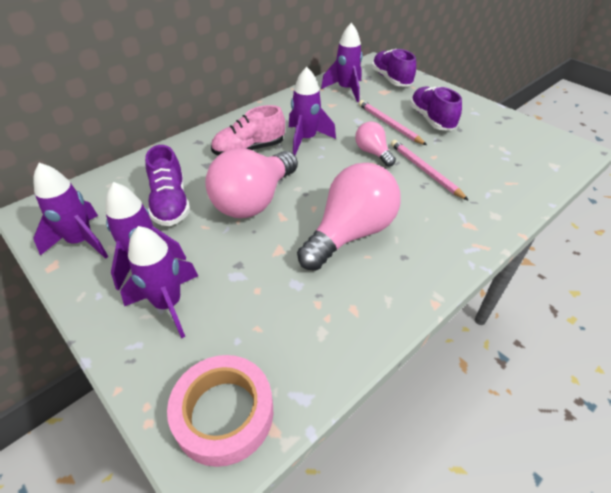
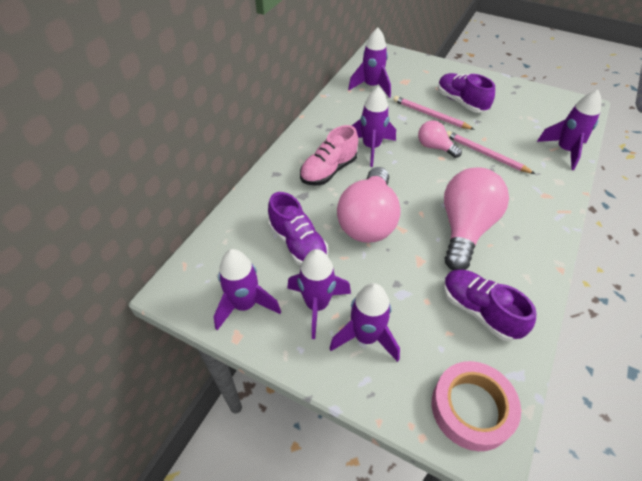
camera: 20 degrees left, 5 degrees up
purple shoe [372,48,416,86] -> purple shoe moved to [443,269,536,341]
none -> purple rocket [537,90,602,170]

